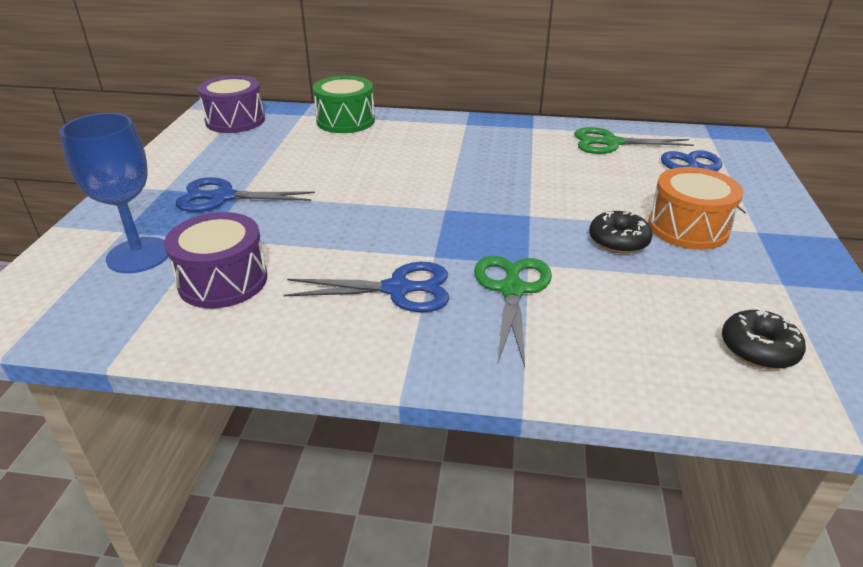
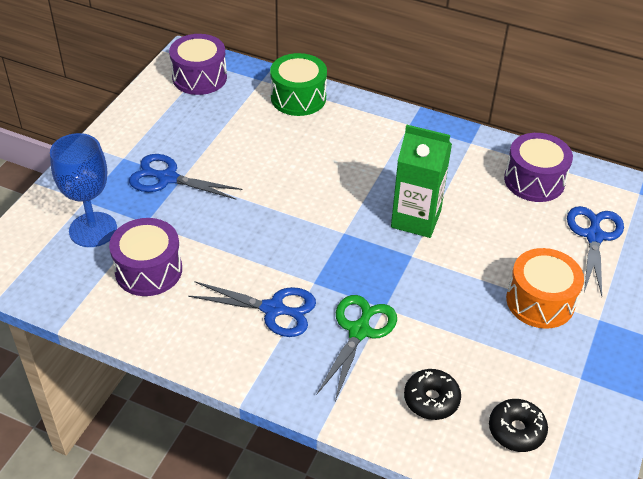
camera: 15 degrees right, 10 degrees up
green scissors [574,127,694,154] -> purple drum [504,133,573,202]
black donut [589,211,653,254] -> black donut moved to [404,369,461,420]
none -> green carton [391,125,452,238]

